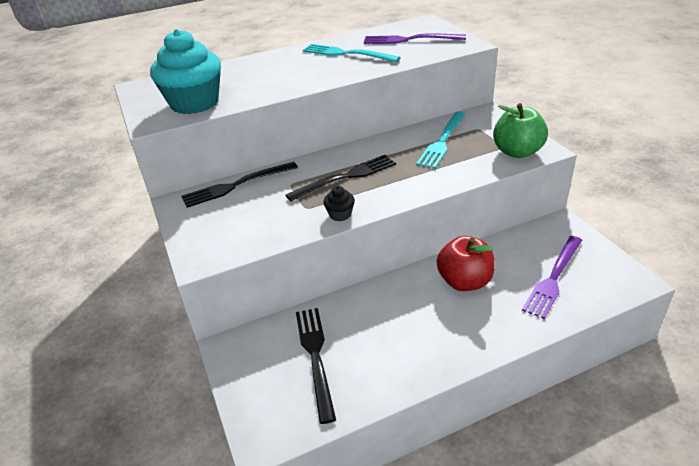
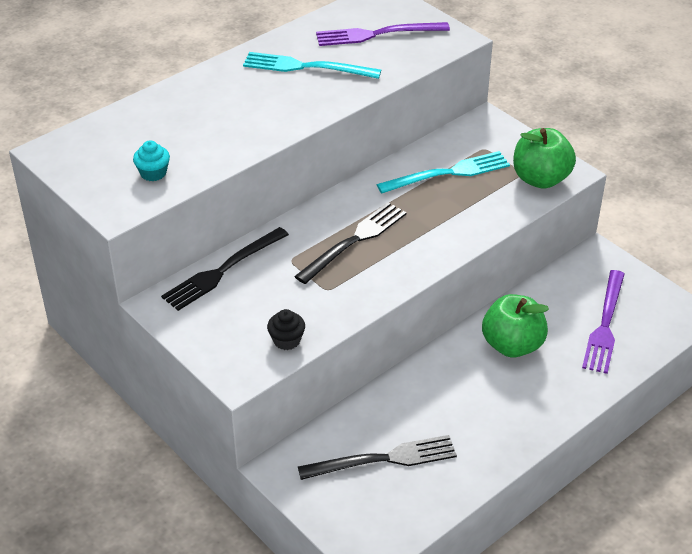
camera: 20 degrees left, 5 degrees up
turquoise cupcake [150,29,221,114] -> turquoise cupcake [133,140,170,181], size x0.42
black fork [296,308,336,424] -> black fork turned 105 degrees clockwise [298,435,457,480]
black cupcake [323,186,355,221] -> black cupcake moved to [267,309,305,350]
turquoise fork [416,111,466,169] -> turquoise fork turned 120 degrees counterclockwise [376,151,510,193]
red apple [437,236,495,291] -> green apple [482,294,549,358]

